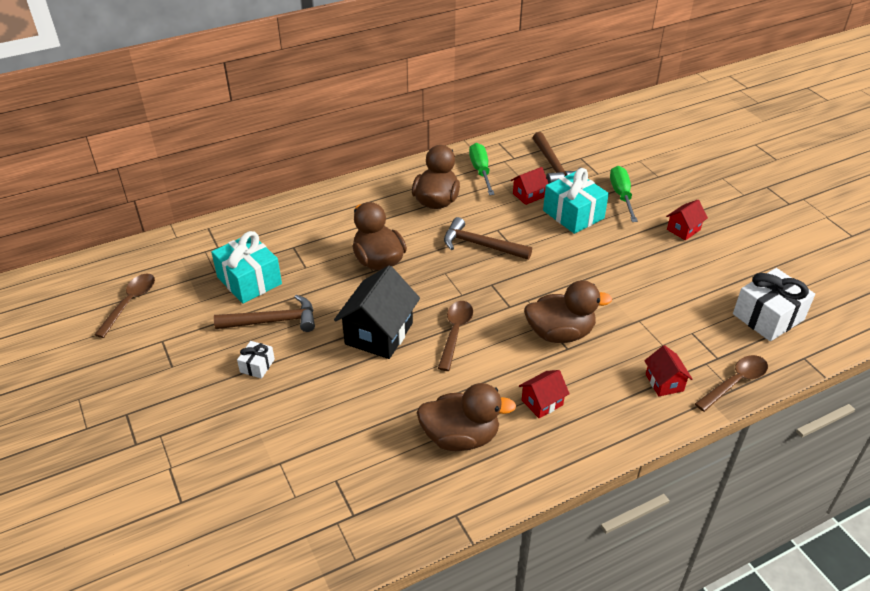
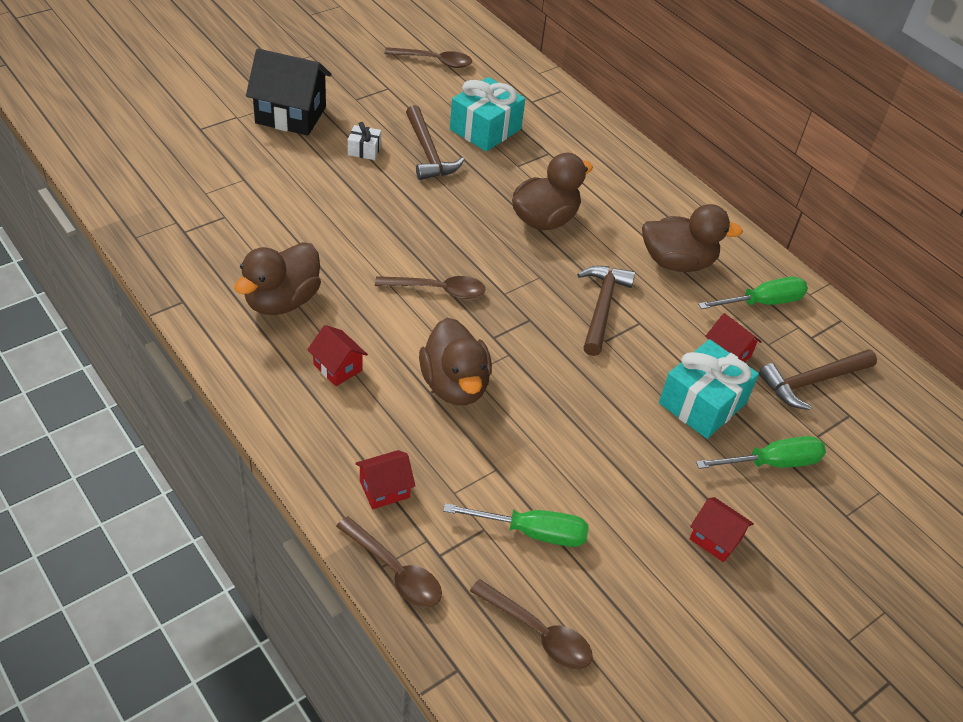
camera: 75 degrees right, 5 degrees up
black house [334,265,420,359] -> black house moved to [246,49,331,136]
brown duck [417,383,516,451] -> brown duck turned 45 degrees clockwise [234,242,321,315]
white gift [733,268,815,341] -> brown spoon [470,579,592,669]
none -> green screwdriver [443,503,589,547]

